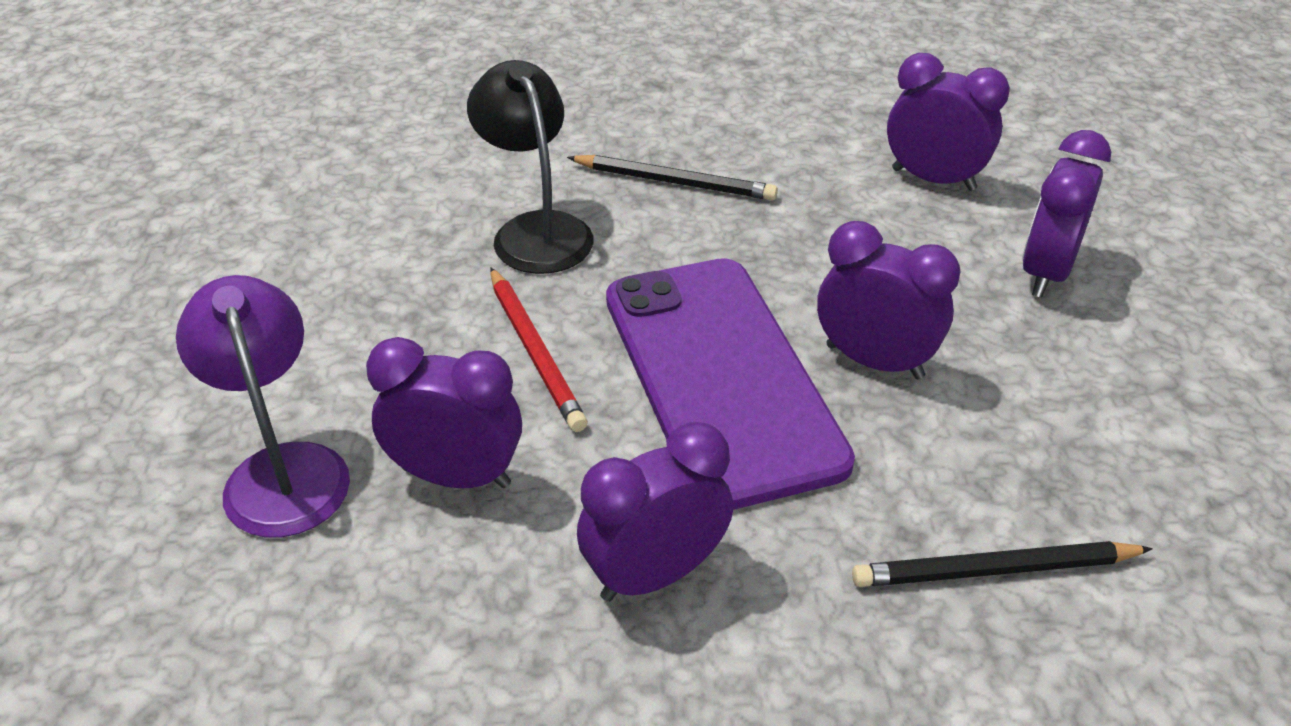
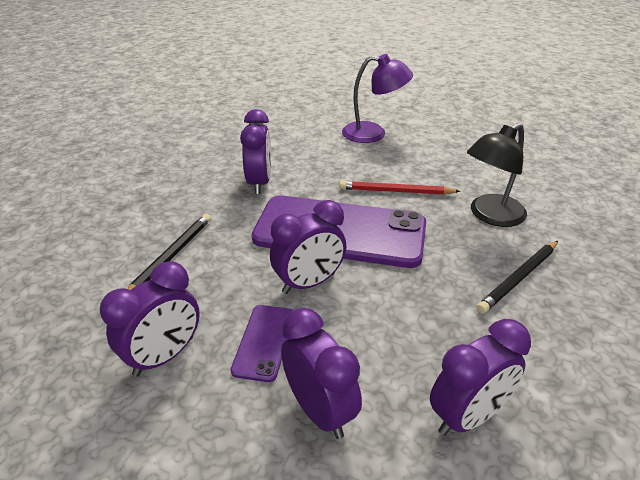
camera: 120 degrees right, 5 degrees down
purple clock [366,337,522,488] -> purple clock moved to [100,261,200,377]
black lamp [467,60,593,274] -> black lamp turned 135 degrees clockwise [467,123,527,227]
none -> purple phone [231,305,293,382]

